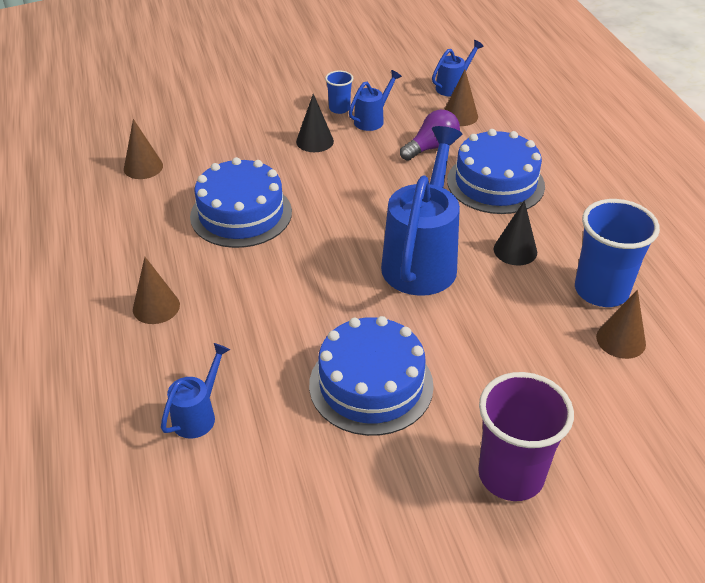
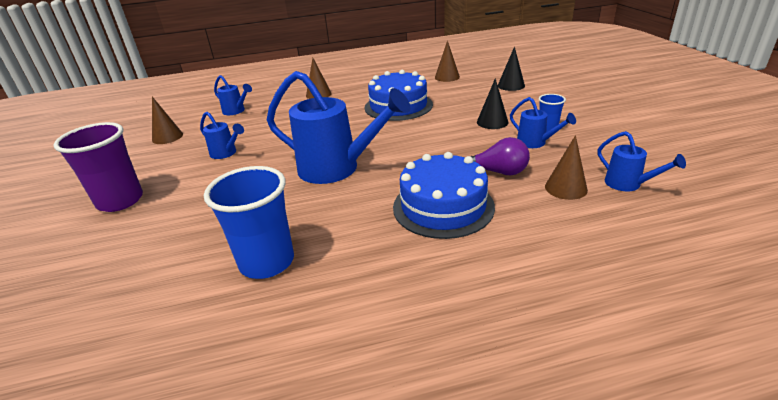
camera: 95 degrees right, 10 degrees down
blue cake [309,316,434,436] -> blue watering can [200,111,244,159]
purple light bulb [400,110,460,161] -> purple light bulb turned 45 degrees counterclockwise [470,137,530,175]
black cone [493,201,537,265] -> black cone moved to [498,47,525,91]
brown cone [596,290,646,359] -> brown cone moved to [152,97,183,144]

